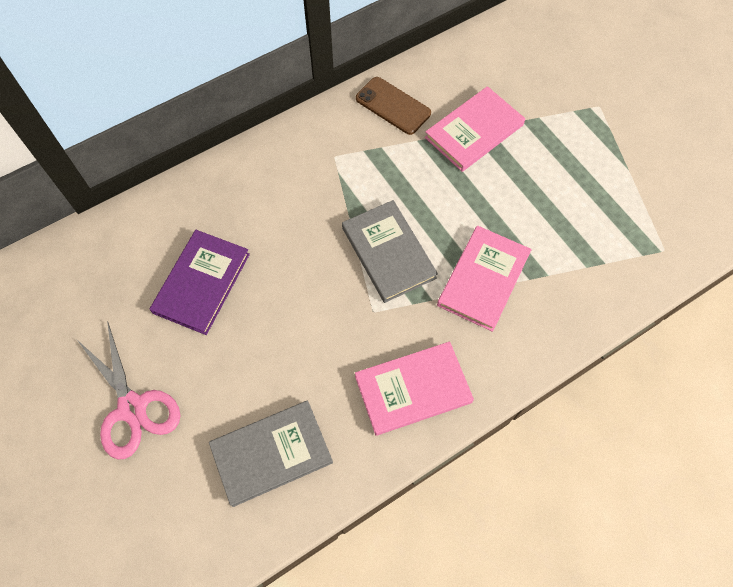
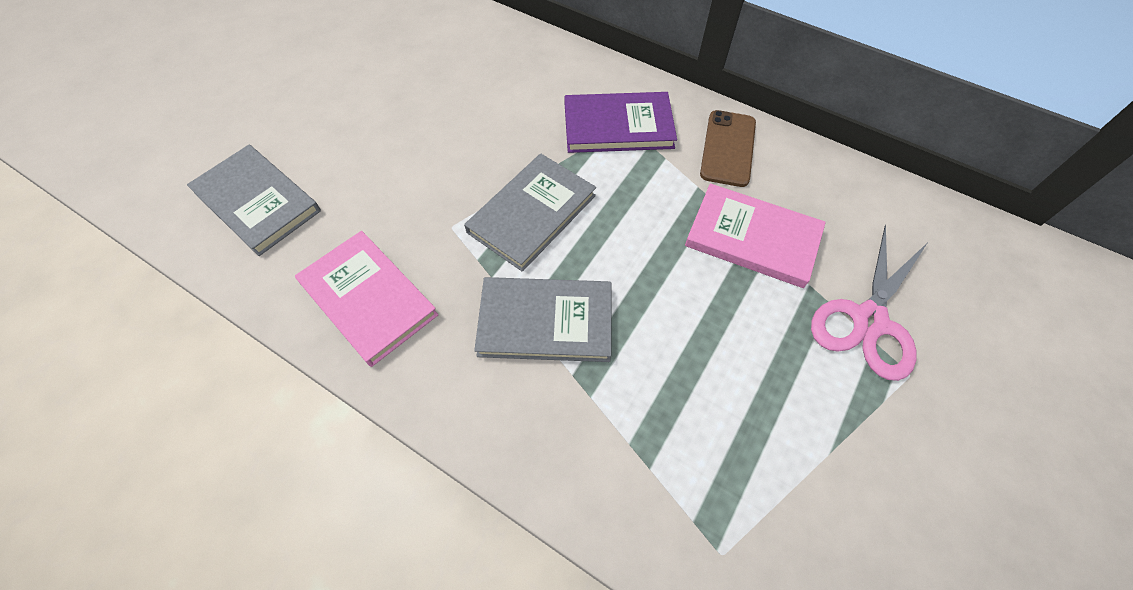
camera: 65 degrees right, 5 degrees down
pink scissors [77,321,180,460] -> pink scissors moved to [811,225,927,381]
purple book [150,230,250,335] -> purple book moved to [565,92,677,153]
pink book [437,226,532,332] -> grey book [474,277,611,362]

